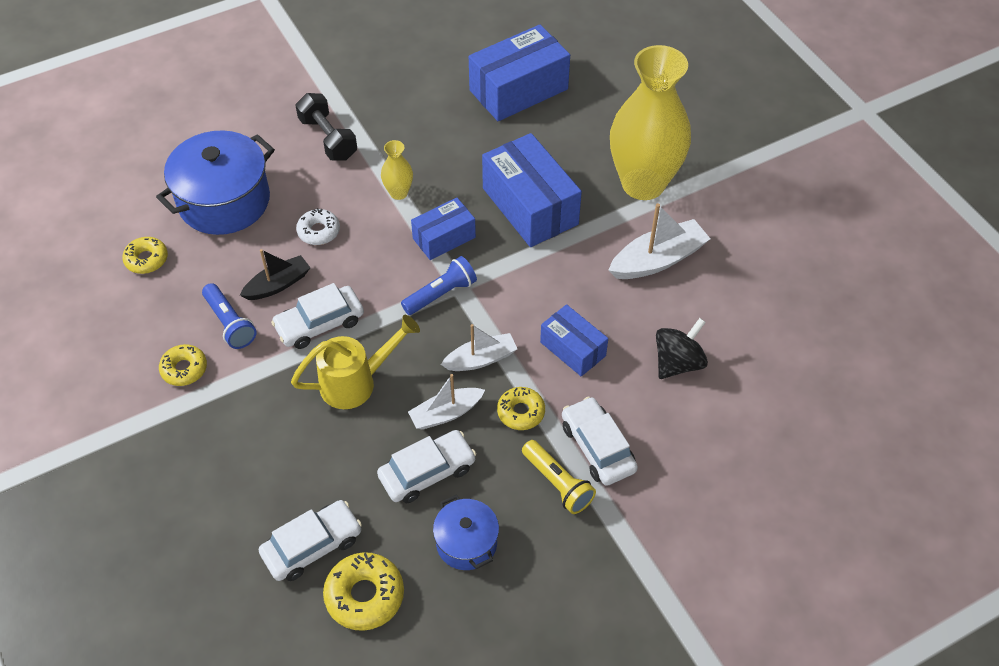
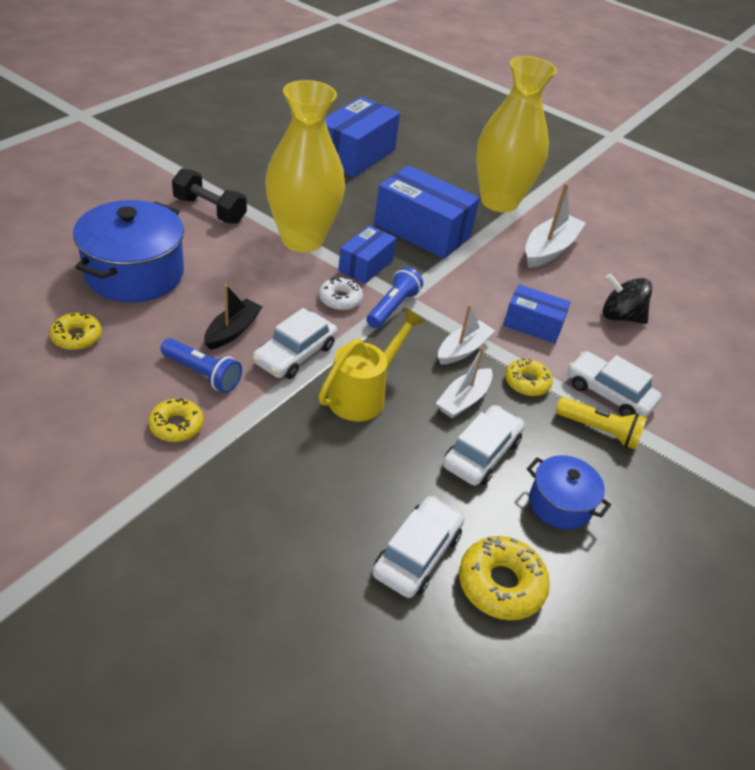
camera: 30 degrees left, 10 degrees down
white donut [296,208,340,245] -> white donut moved to [319,277,363,311]
yellow vase [381,140,413,200] -> yellow vase [265,80,345,252], size x2.46
black spinning top [656,318,708,379] -> black spinning top turned 90 degrees counterclockwise [603,273,652,324]

